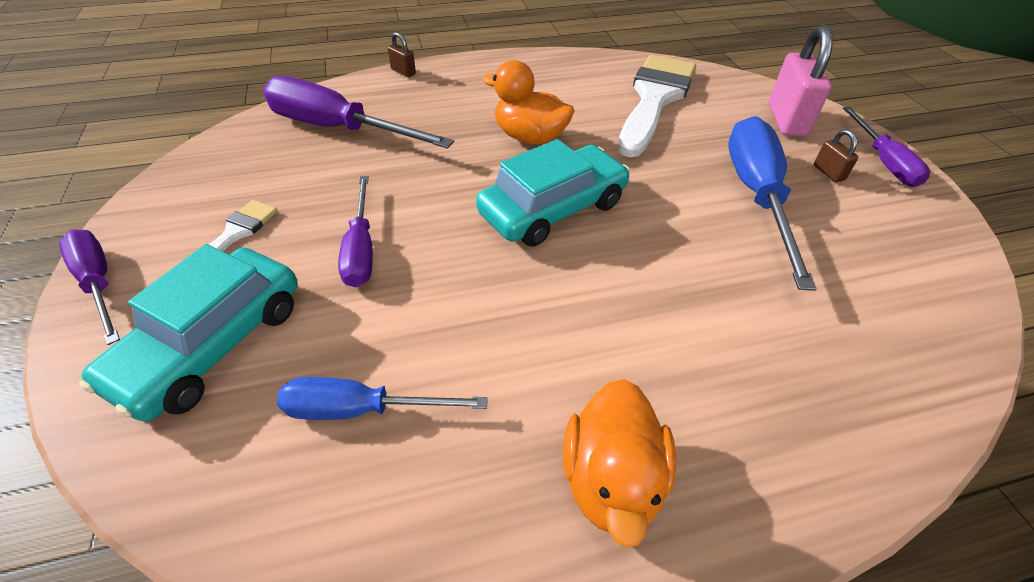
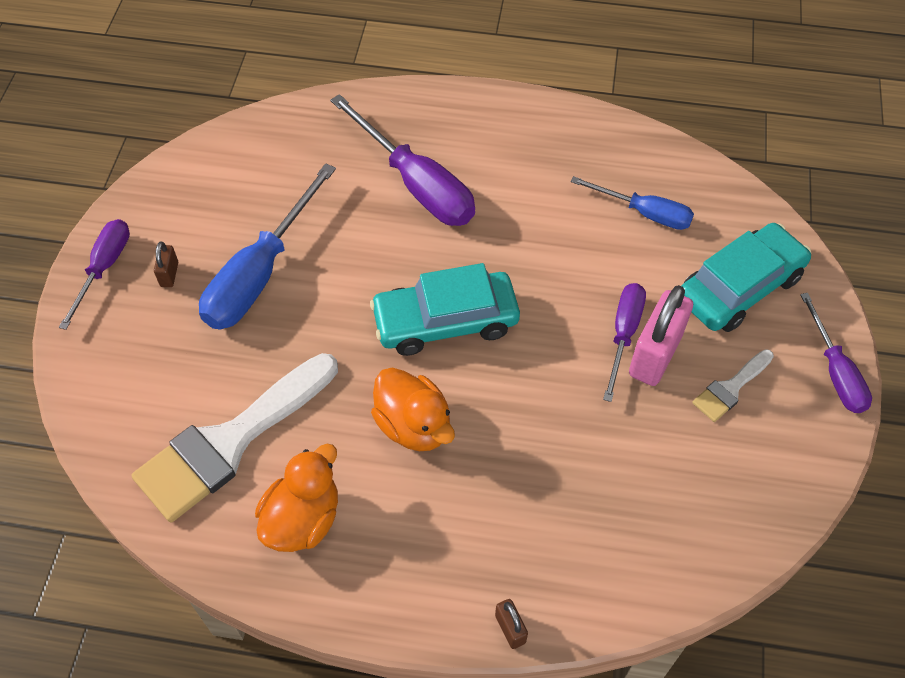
camera: 155 degrees left, 10 degrees up
purple screwdriver [263,76,454,149] -> purple screwdriver moved to [330,94,475,226]
orange duck [563,379,676,548] -> orange duck moved to [255,444,338,552]
pink padlock [769,25,833,137] -> pink padlock moved to [629,285,693,386]

